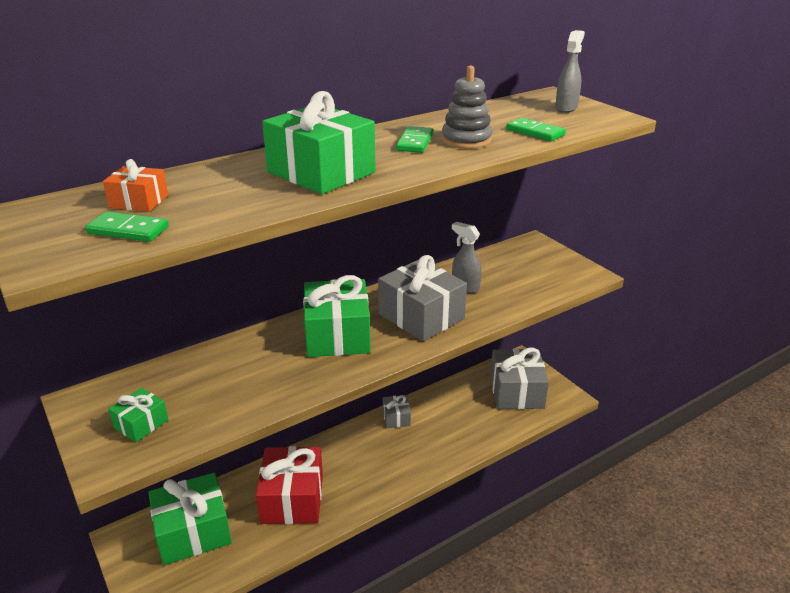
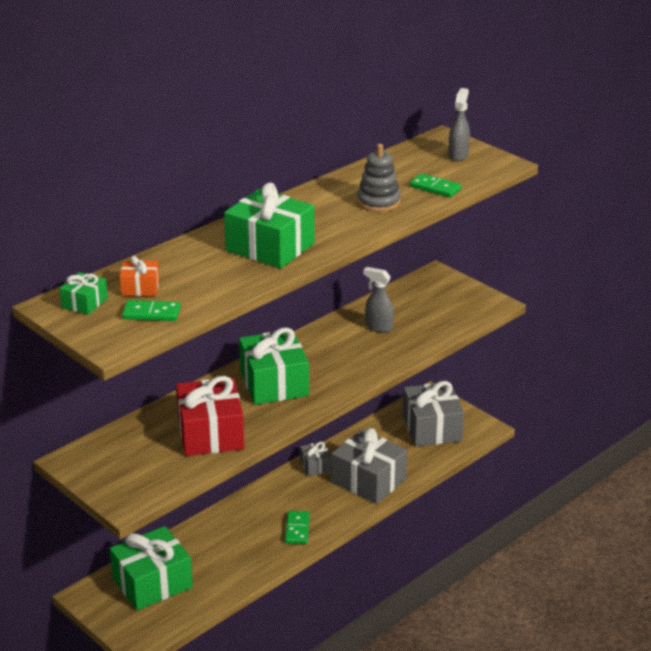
camera: 10 degrees left, 0 degrees up
green gift [108,388,169,442] -> green gift moved to [60,272,108,315]
red gift [256,446,323,524] -> red gift moved to [176,376,244,456]
grey gift [378,255,467,342] -> grey gift moved to [331,428,407,504]
green domino [396,126,433,153] -> green domino moved to [285,511,310,544]

